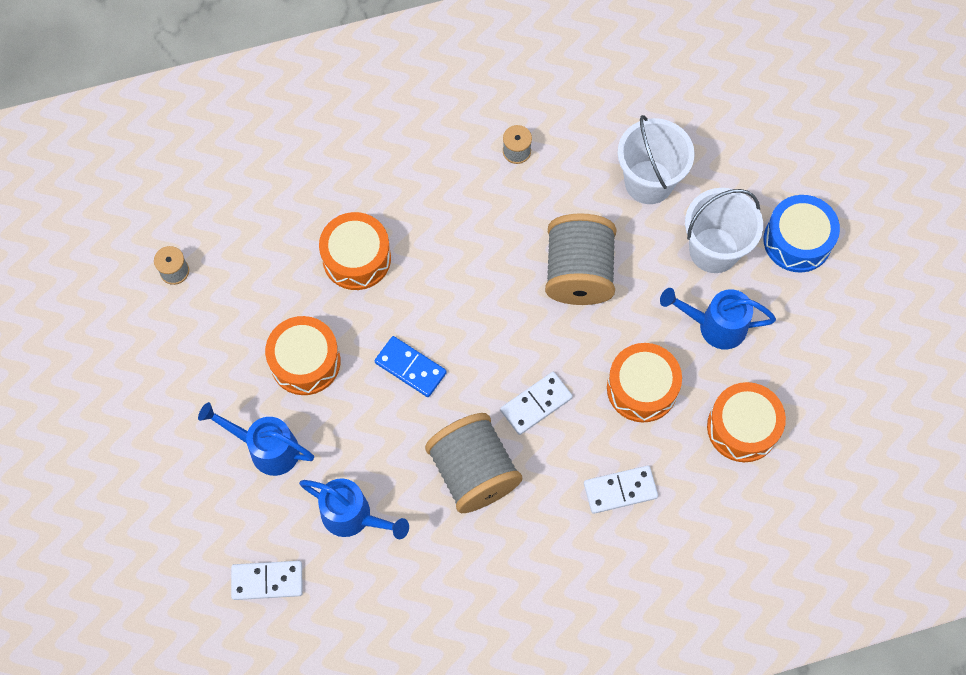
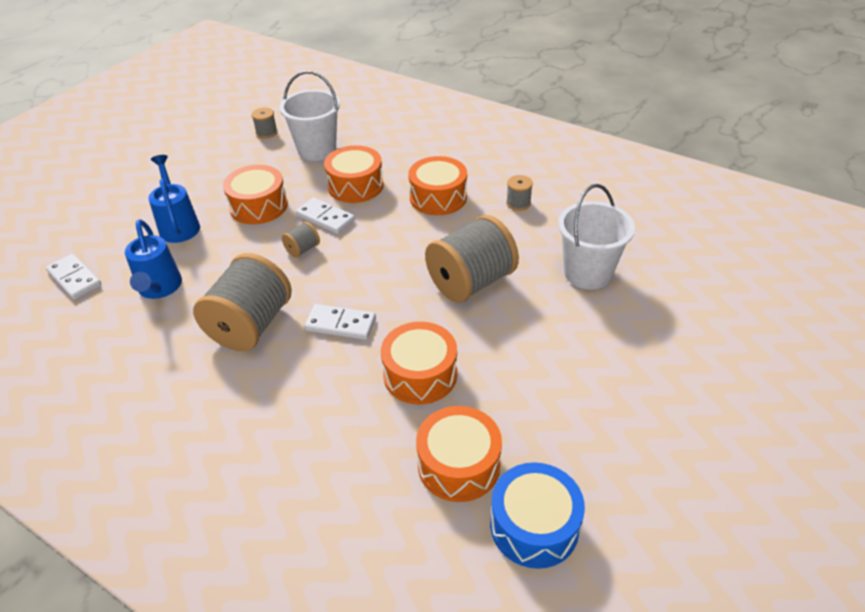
camera: 50 degrees right, 25 degrees down
blue domino [374,336,447,397] -> grey spool [282,222,320,258]
white domino [584,466,658,514] -> white domino moved to [296,197,355,234]
blue watering can [660,288,776,350] -> none
white bucket [685,188,763,273] -> white bucket moved to [279,71,340,161]
blue drum [764,195,840,273] -> blue drum moved to [490,462,585,569]
none -> orange drum [408,156,467,215]

